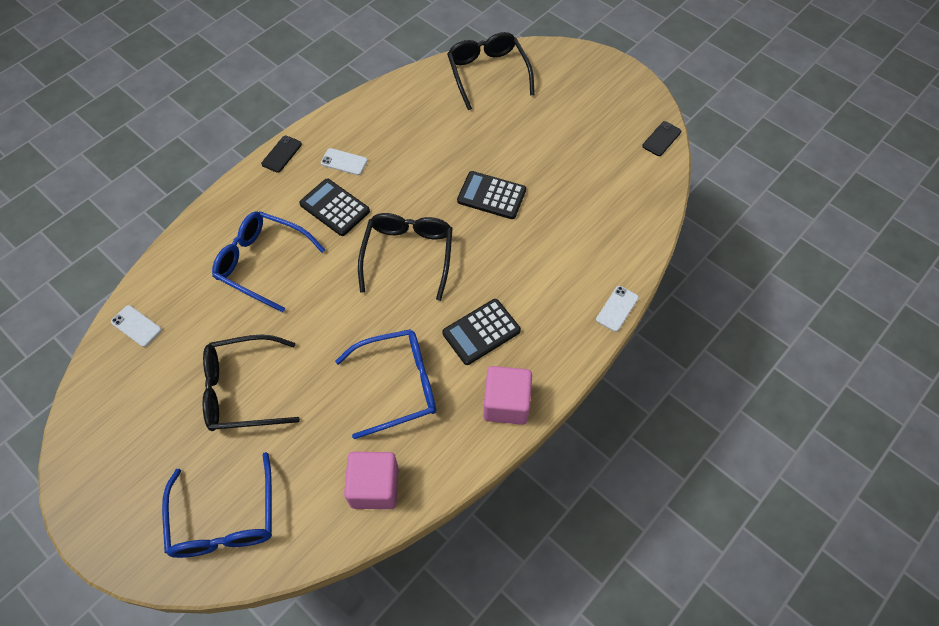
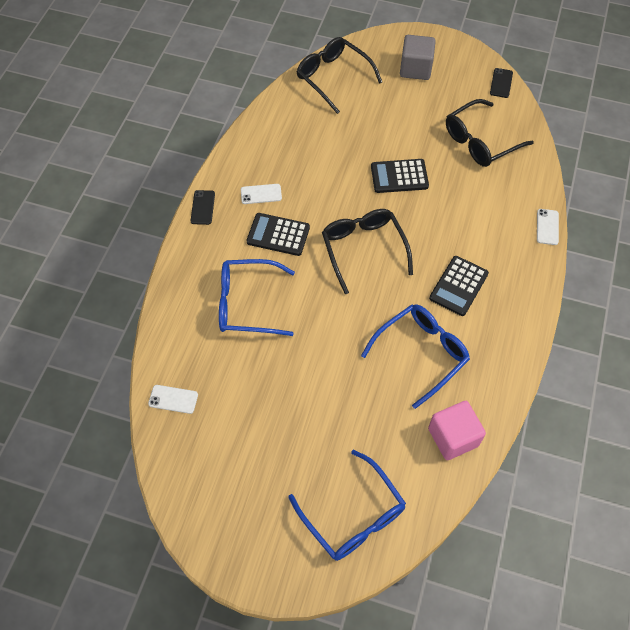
camera: 25 degrees left, 0 degrees up
black glasses [203,334,300,431] -> black glasses moved to [446,99,534,167]
pink cube [483,366,532,425] -> none
none -> grey cube [400,35,436,80]

